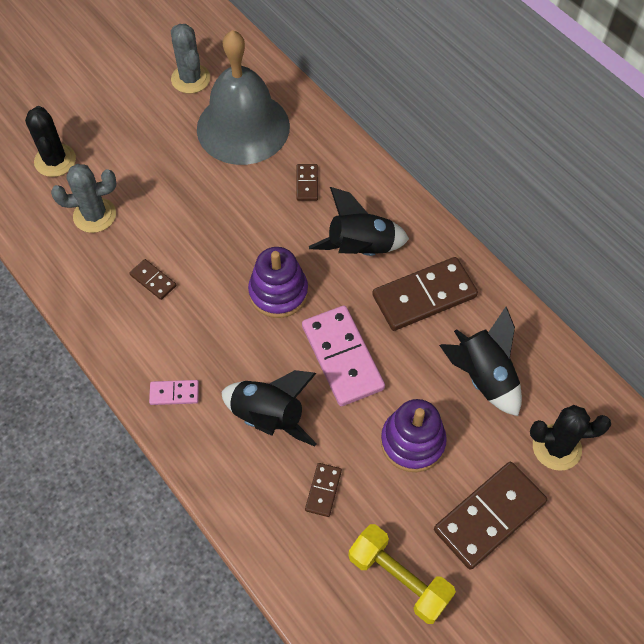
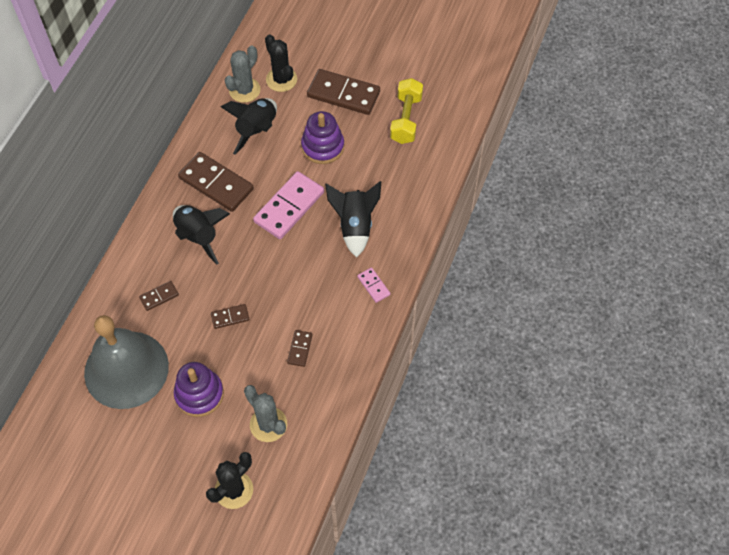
camera: 120 degrees left, 0 degrees up
grey cactus [171,24,210,94] -> grey cactus moved to [225,46,260,103]
purple stacking toy [248,247,308,318] -> purple stacking toy moved to [174,362,224,417]
brown domino [305,463,342,517] -> brown domino moved to [211,304,250,329]

